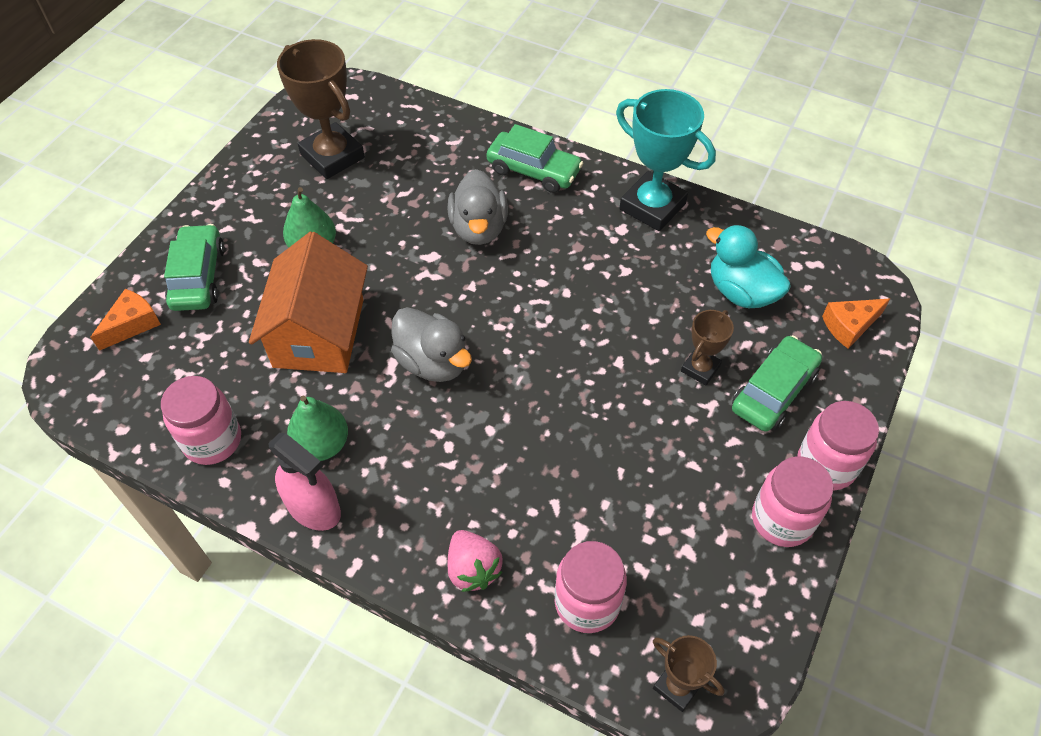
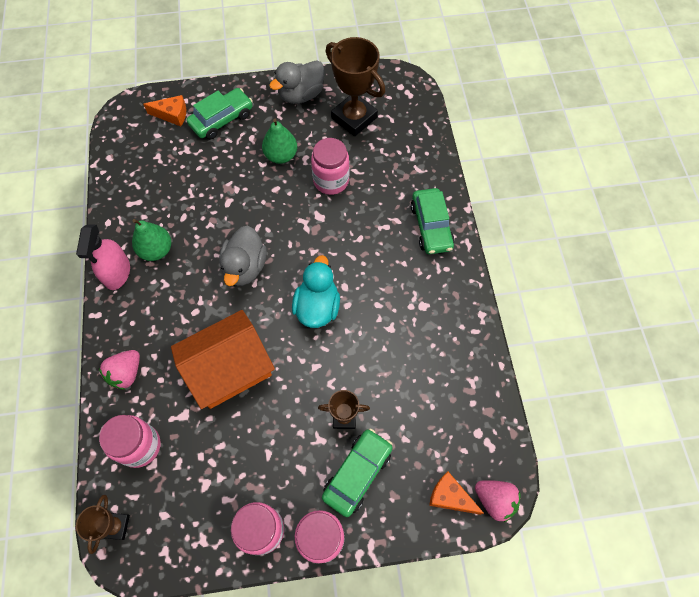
camera: 55 degrees right, 10 degrees up
pink jar [161,376,241,465] -> pink jar moved to [311,138,349,195]
orange house [249,232,368,373] -> orange house moved to [171,310,275,409]
brown trophy [277,39,365,179] -> brown trophy turned 60 degrees counterclockwise [326,37,385,136]
grey duck [447,169,508,245] -> grey duck moved to [269,60,325,104]
turquoise trophy [616,89,716,231] -> none
turquoise duck [706,225,791,308] -> turquoise duck moved to [292,255,340,328]
green car [732,335,822,432] -> green car turned 60 degrees counterclockwise [322,428,393,517]
none -> pink strawberry [475,480,521,522]

